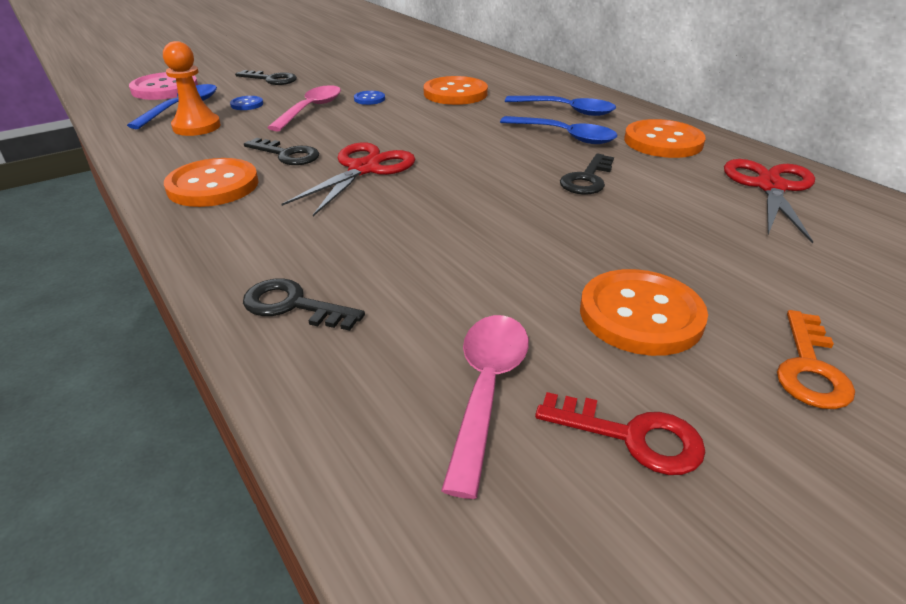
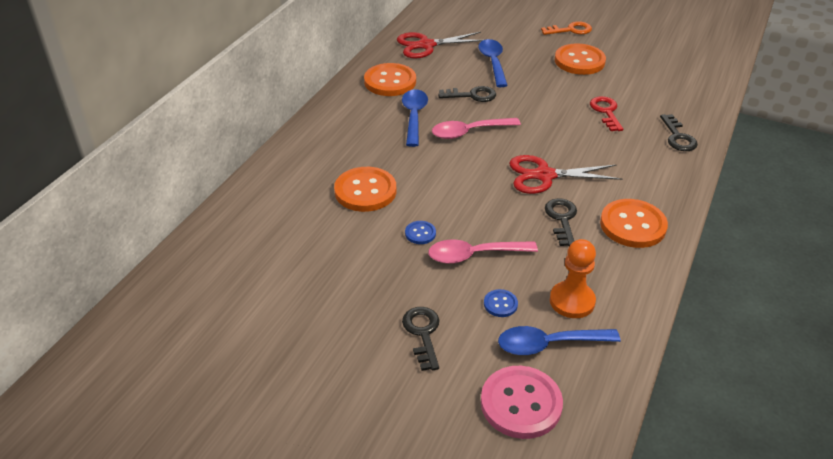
camera: 120 degrees left, 5 degrees up
pink spoon [441,315,529,499] -> pink spoon moved to [432,118,521,139]
blue spoon [505,96,616,116] -> blue spoon moved to [478,39,508,87]
red key [535,392,705,475] -> red key moved to [590,96,623,131]

